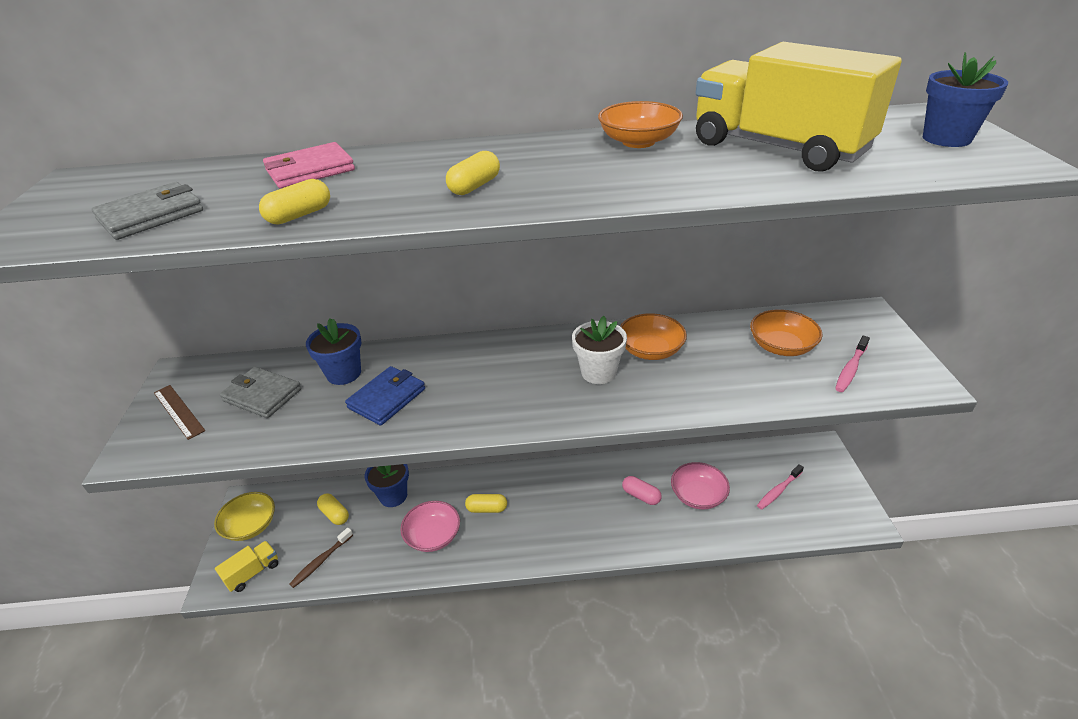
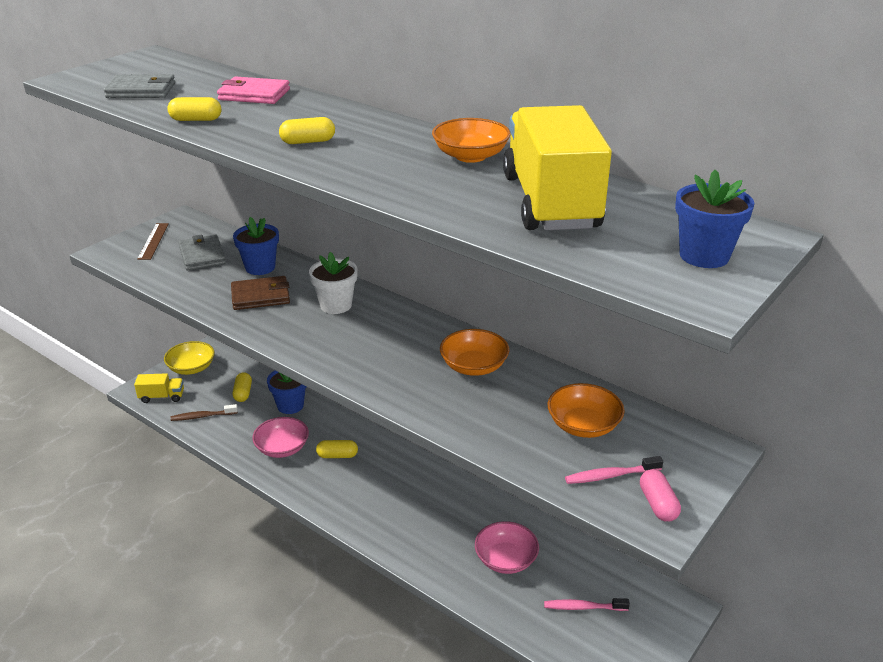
camera: 40 degrees right, 5 degrees down
blue wallet [345,366,425,426] -> brown wallet [231,276,290,310]
yellow capsule [465,494,507,513] -> yellow capsule turned 45 degrees counterclockwise [316,440,358,458]
white flower pot [572,316,627,384] -> white flower pot moved to [309,252,357,314]
pink capsule [622,476,662,505] -> pink capsule moved to [640,469,681,522]

